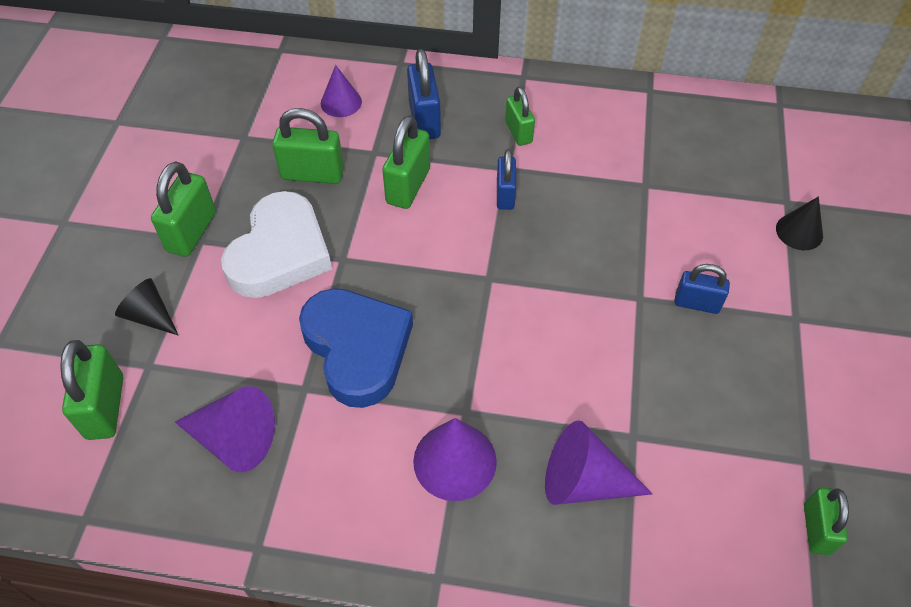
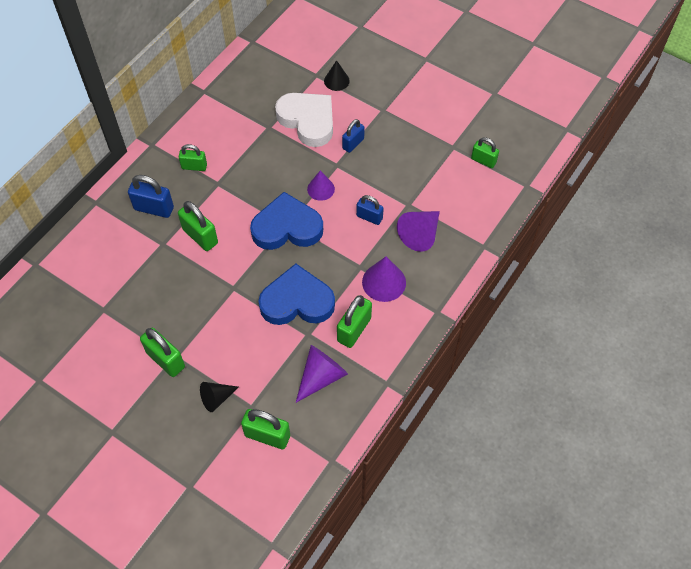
camera: 65 degrees left, 5 degrees up
white heart [221,191,332,298] -> white heart moved to [275,93,333,147]
green padlock [272,108,344,184] -> green padlock moved to [337,295,372,348]
purple cone [321,65,362,117] -> purple cone moved to [307,170,335,201]
blue padlock [497,149,516,210] -> blue padlock moved to [356,195,384,225]
none -> blue heart [250,192,323,250]

